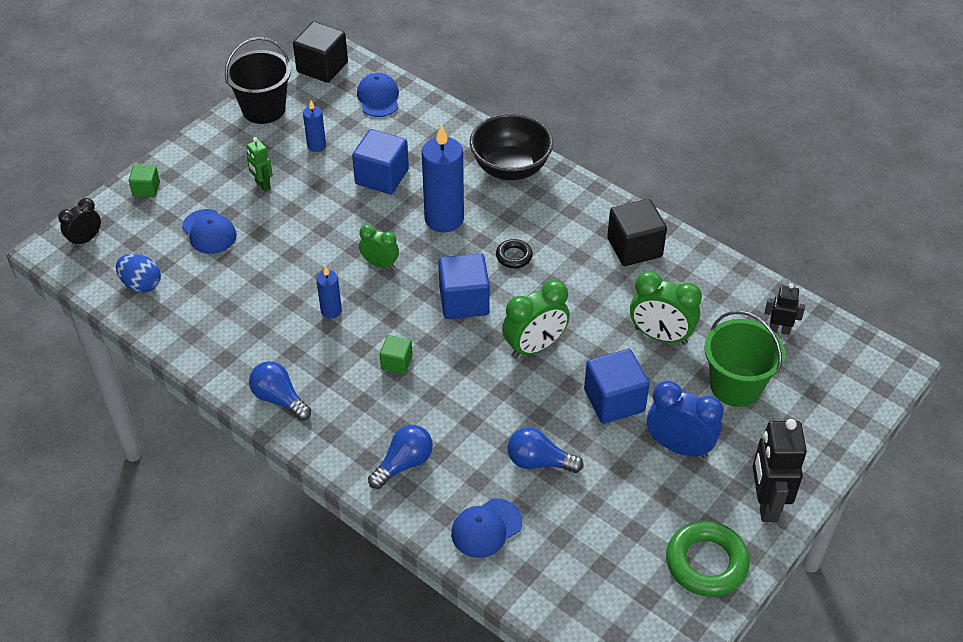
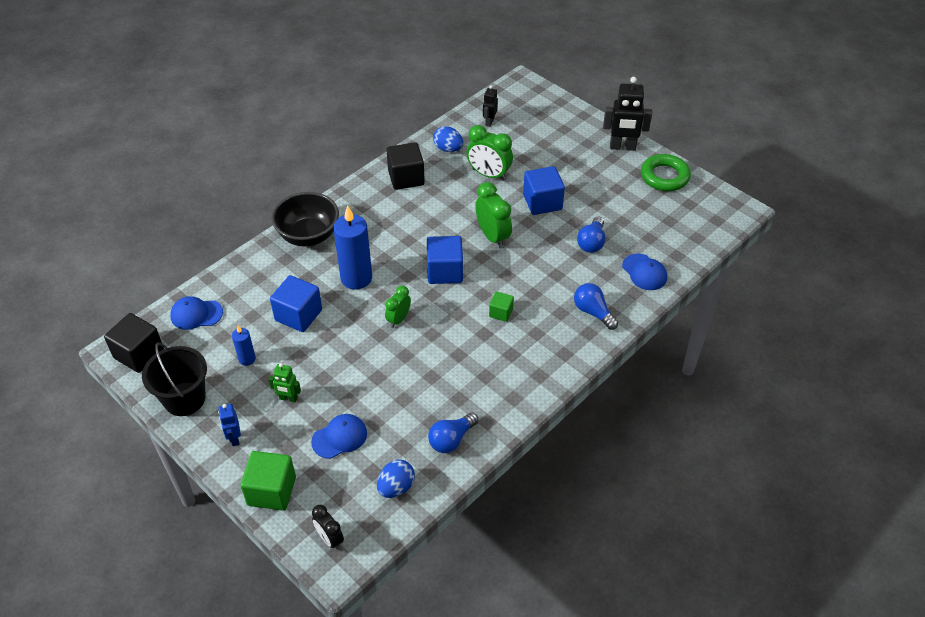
camera: 85 degrees left, 0 degrees up
green cube [128,165,160,197] -> green cube [240,451,296,511], size x1.81
green robot [246,137,273,192] -> green robot turned 45 degrees clockwise [269,363,301,403]
blue light bulb [249,361,311,421] -> blue light bulb moved to [428,412,479,453]
blue candle [316,266,342,319] -> none
black ring [496,239,533,268] -> none
green clock [630,271,702,345] -> green clock turned 90 degrees clockwise [467,125,513,181]
blue clock [647,381,724,458] -> none
green bucket [704,310,785,407] -> none
none -> blue robot [218,404,241,446]
none -> blue egg [433,126,463,152]

